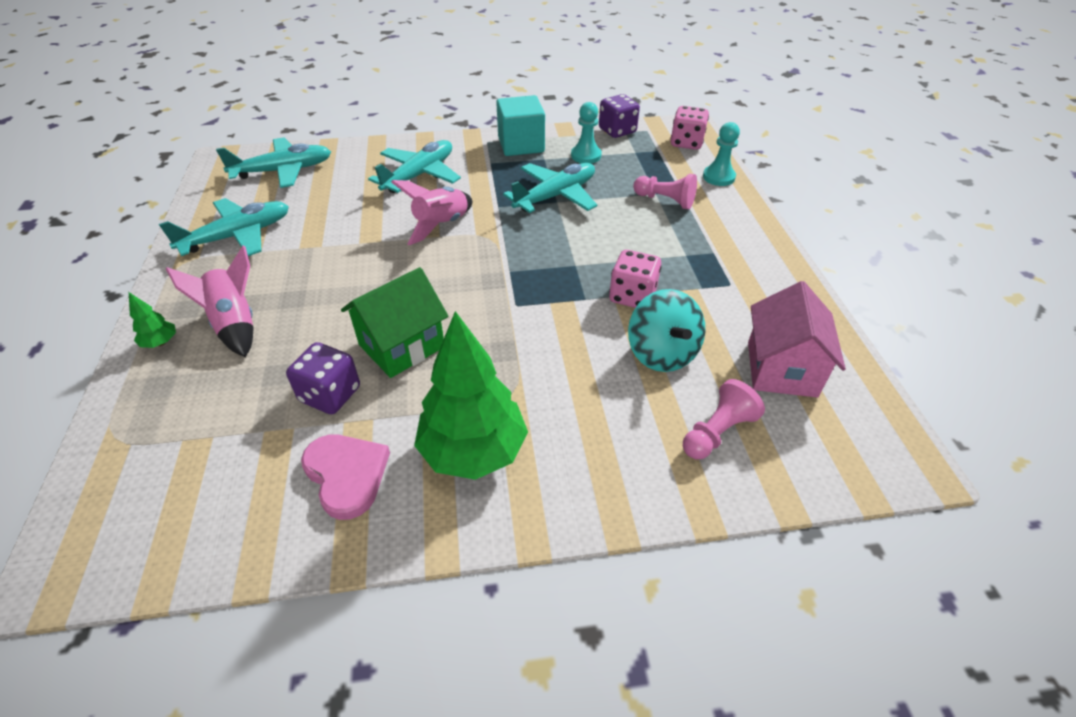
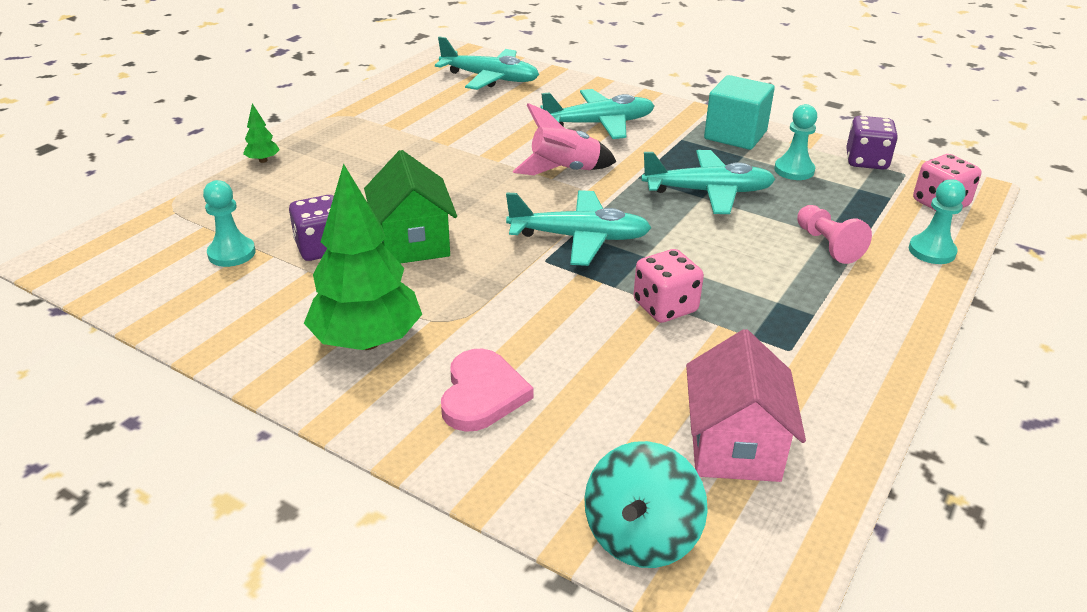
camera: 40 degrees right, 10 degrees down
turquoise plane [159,198,289,256] -> turquoise plane moved to [506,190,652,266]
pink rocket [166,246,254,357] -> none
pink heart [301,435,390,520] -> pink heart moved to [441,349,534,432]
green house [341,267,448,378] -> green house turned 75 degrees clockwise [364,150,457,264]
turquoise spinning top [628,289,705,372] -> turquoise spinning top moved to [584,441,708,568]
pink pawn [683,379,765,459] -> none
pink house [748,281,846,397] -> pink house turned 45 degrees counterclockwise [686,329,806,482]
none -> turquoise pawn [203,180,255,267]

